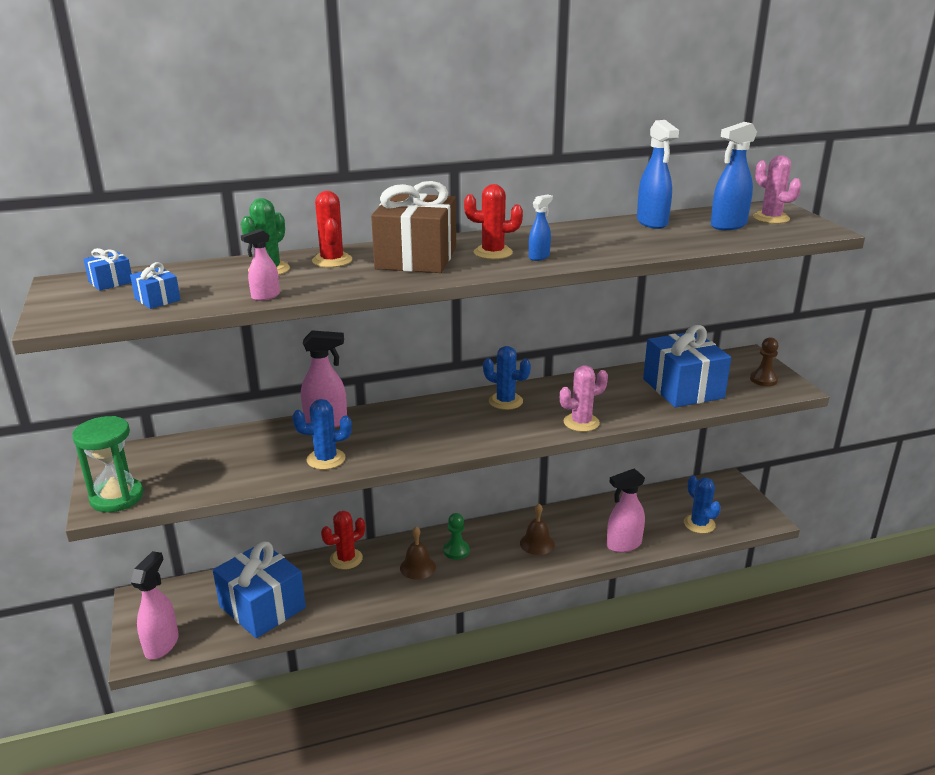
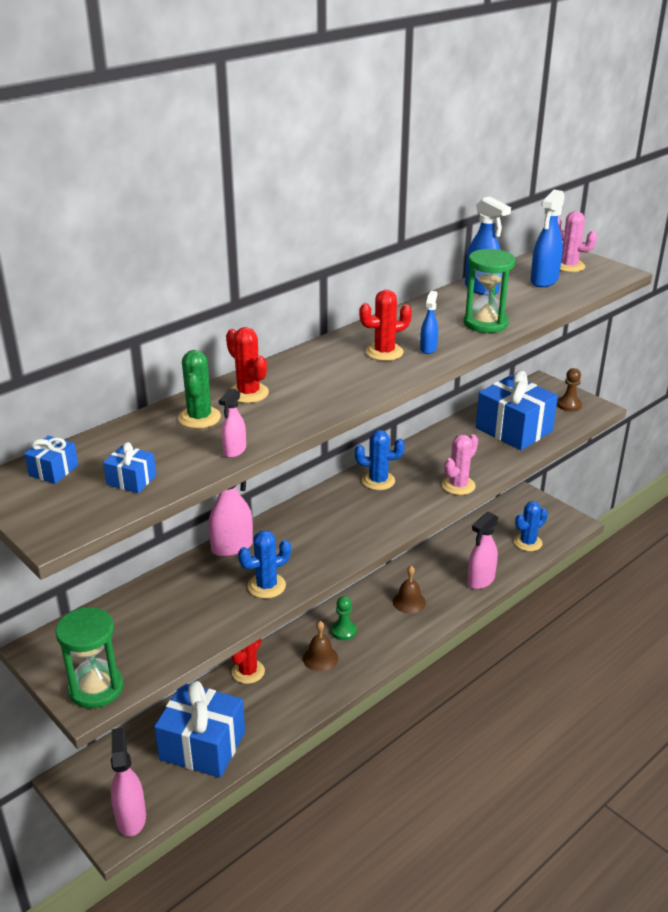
camera: 25 degrees left, 5 degrees up
brown gift [371,181,456,273] -> none
blue cactus [684,475,721,534] -> blue cactus turned 75 degrees counterclockwise [514,501,548,551]
none -> green hourglass [463,249,515,333]

